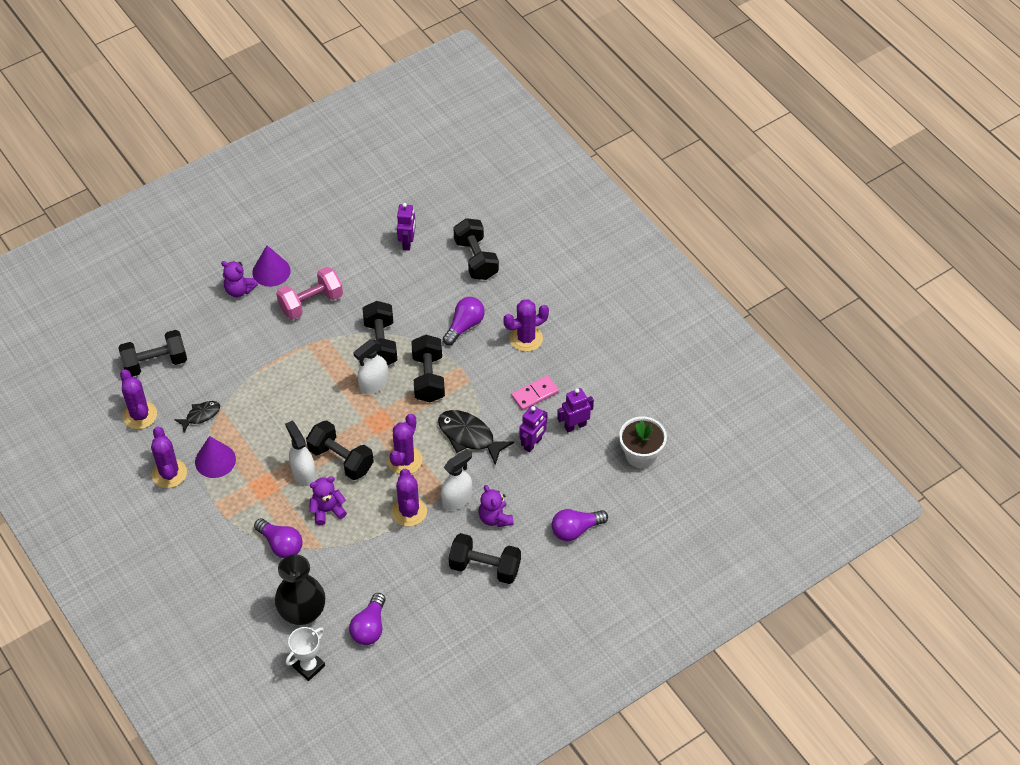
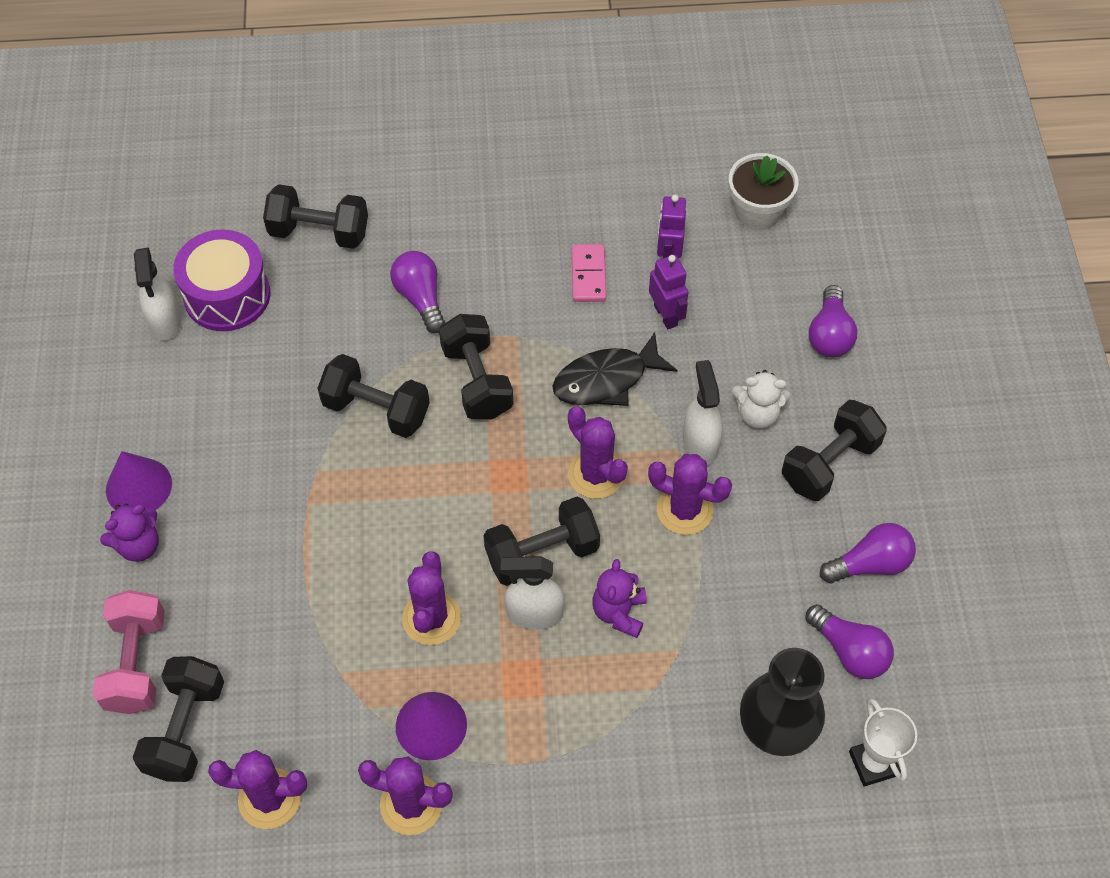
camera: 60 degrees left, 5 degrees up
black fish [174,401,220,432] -> none
purple light bulb [254,518,303,558] -> purple light bulb moved to [820,523,916,584]
pink dumbbell [276,267,343,320] -> pink dumbbell moved to [93,590,165,714]
white spray bottle [354,339,388,394] -> white spray bottle moved to [134,247,181,340]
purple robot [397,203,416,251] -> purple drum [173,229,270,331]
black dumbbell [411,335,445,402] -> black dumbbell turned 45 degrees clockwise [439,314,514,420]
purple teddy bear [479,485,514,527] -> white teddy bear [732,370,791,429]
purple cactus [503,299,549,352] -> purple cactus moved to [402,551,461,645]

